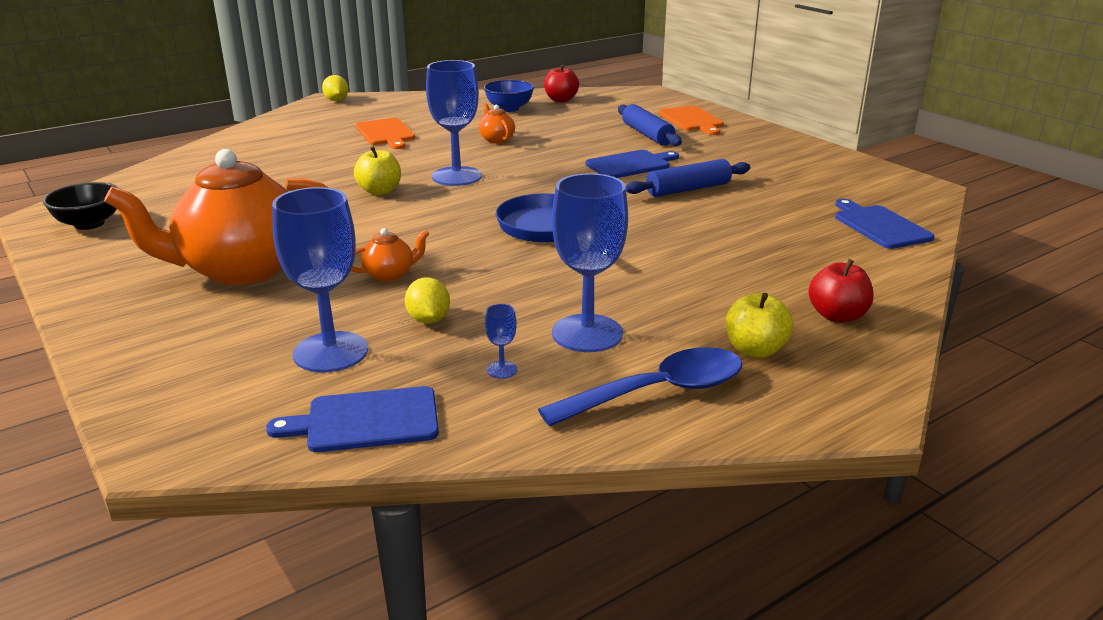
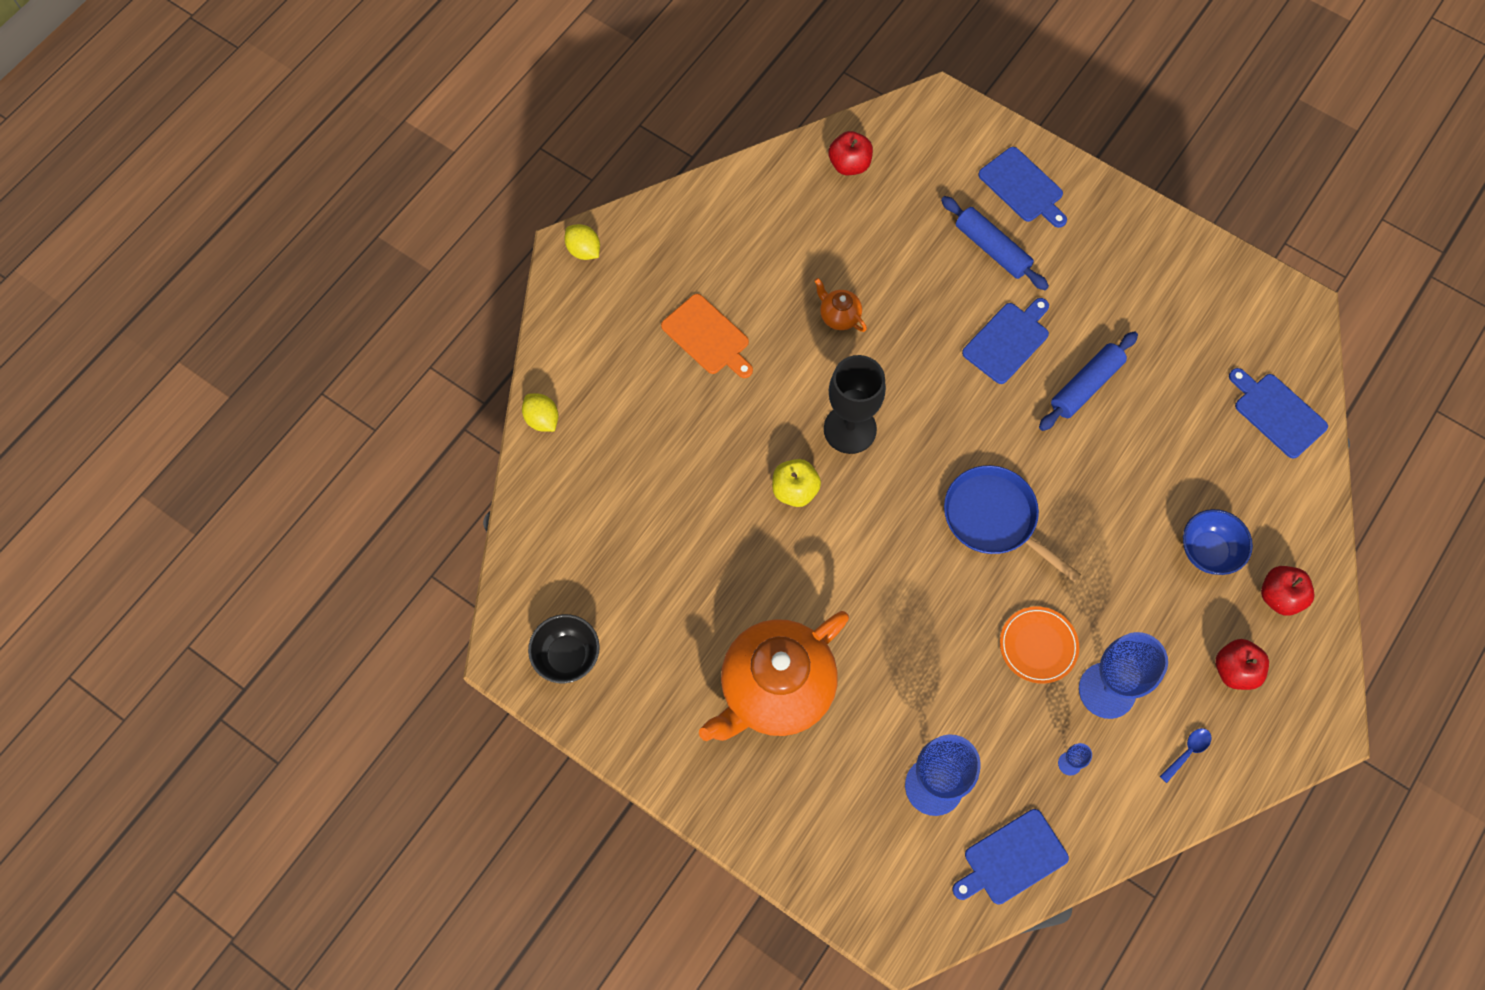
camera: 20 degrees left, 40 degrees up
orange teapot [351,228,429,282] -> none
yellow lemon [405,277,450,324] -> yellow lemon moved to [522,393,559,432]
blue goblet [426,60,482,186] -> black goblet [824,355,886,454]
blue bowl [483,80,534,112] -> blue bowl moved to [1183,509,1253,575]
blue spoon [538,347,742,427] -> blue spoon [1160,728,1211,783], size x0.43
orange cutting board [659,106,724,135] -> blue cutting board [978,147,1067,228]
yellow apple [726,293,793,358] -> red apple [1215,639,1269,690]
none -> orange plate [1000,606,1079,684]

